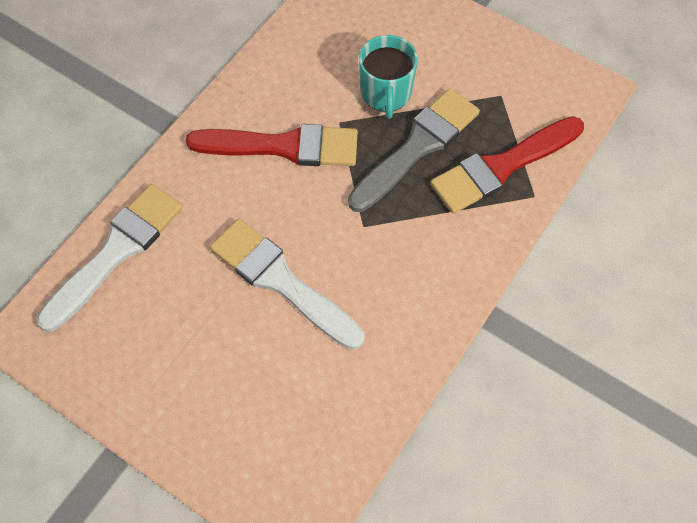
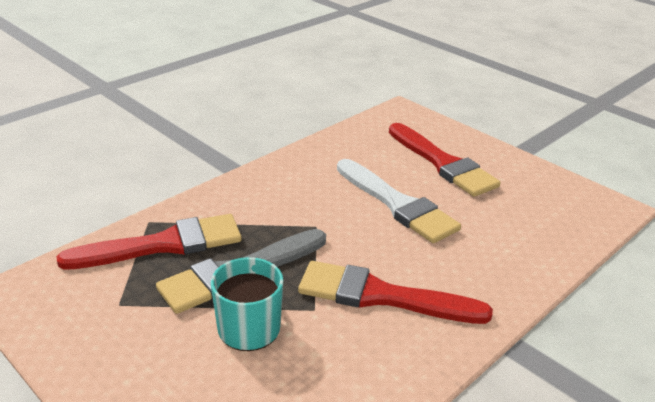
camera: 170 degrees left, 30 degrees down
white brush [37,184,183,332] -> none
none -> red brush [389,123,500,197]

